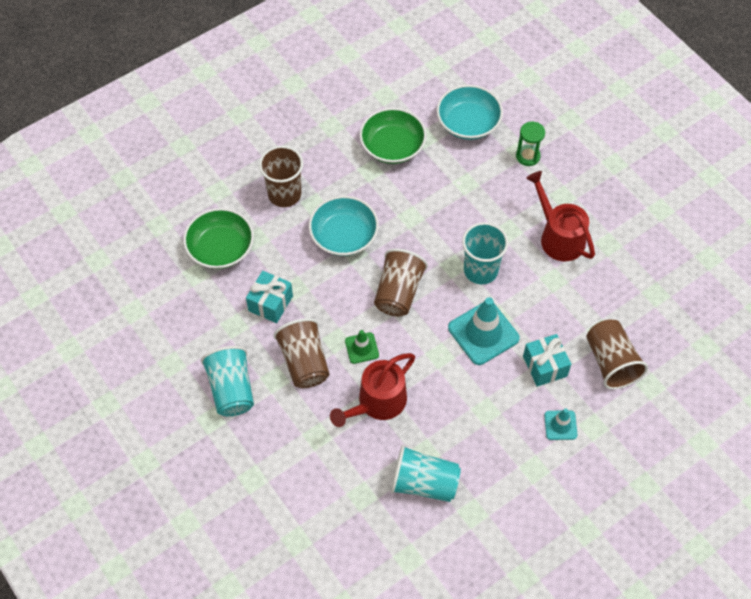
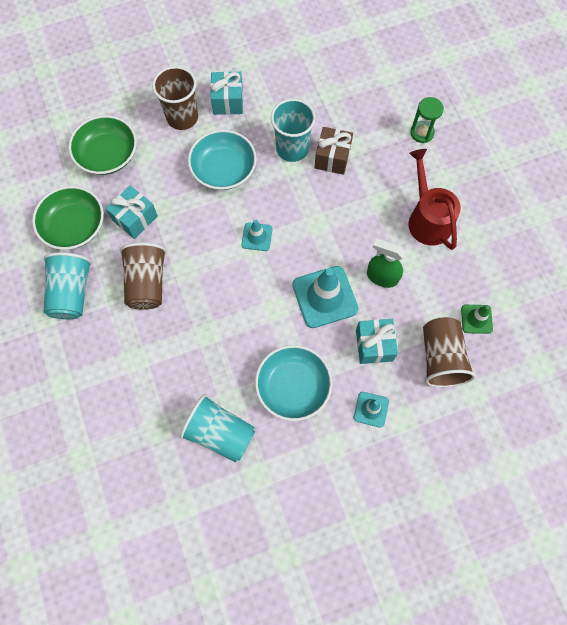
camera: 15 degrees right, 10 degrees up
red watering can [330,353,415,427] -> none
green traffic cone [345,330,379,364] -> green traffic cone moved to [461,305,493,334]
green bowl [359,108,427,164] -> green bowl moved to [32,186,104,250]
brown cup [374,249,428,316] -> turquoise traffic cone [241,219,272,251]
turquoise bowl [437,85,503,140] -> turquoise bowl moved to [255,345,333,421]
turquoise cup [462,222,508,284] -> turquoise cup moved to [271,98,316,162]
none -> turquoise gift [210,71,243,115]
none -> brown gift [315,127,353,175]
none -> green spray bottle [367,238,405,288]

